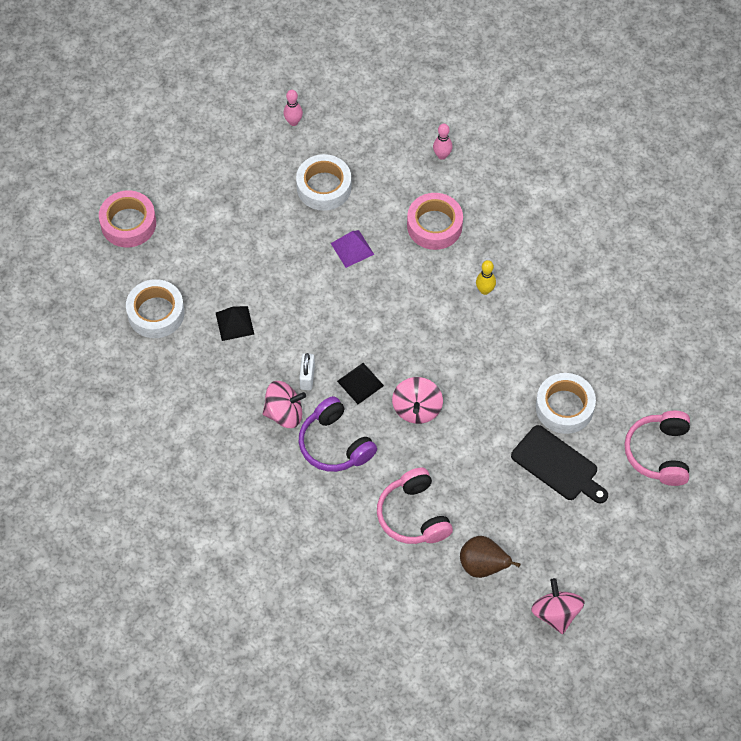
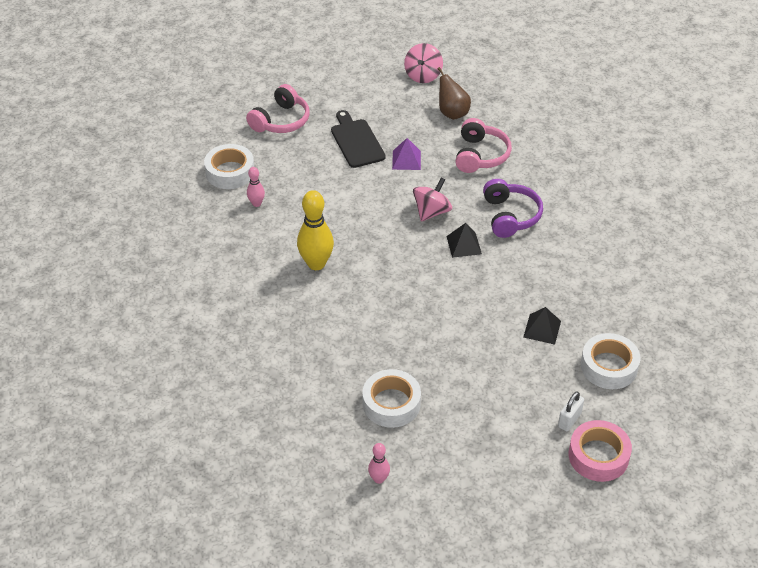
camera: 150 degrees left, 15 degrees down
pink spinning top [263,381,306,428] -> none
white padlock [299,353,315,391] -> white padlock moved to [558,392,584,431]
purple pyramid [331,230,374,268] -> purple pyramid moved to [392,138,421,170]
pink tape [407,193,463,250] -> none
pink bowling pin [433,124,452,160] -> pink bowling pin moved to [247,167,265,207]
yellow bowling pin [476,260,496,295] -> yellow bowling pin [297,190,334,270], size x1.93
white tape [536,373,596,434] -> white tape moved to [204,144,254,189]

